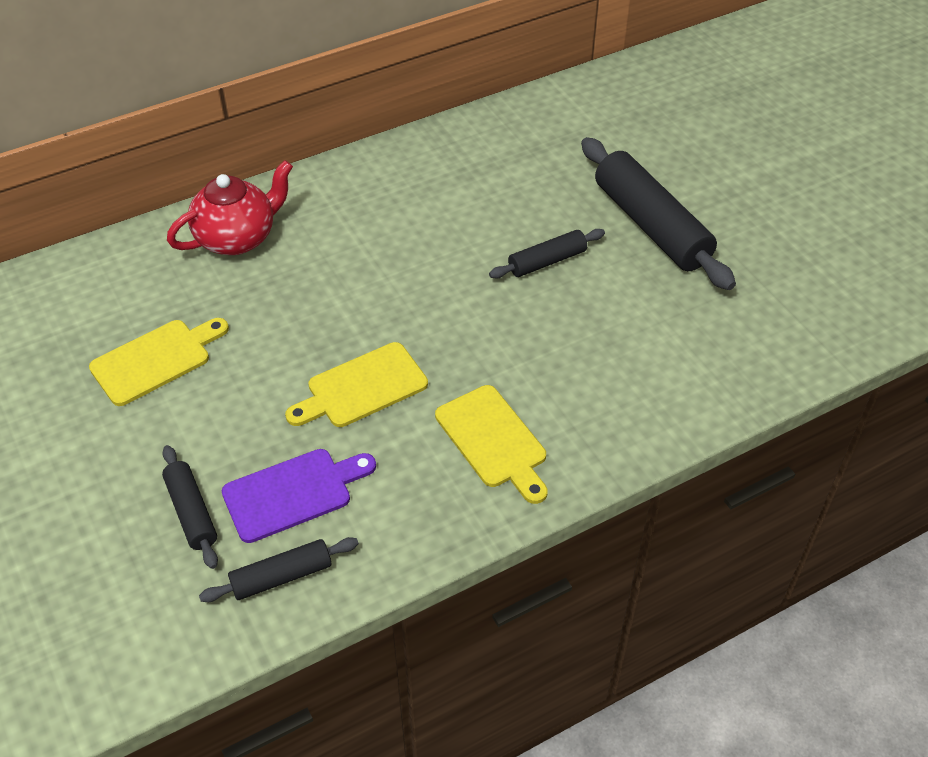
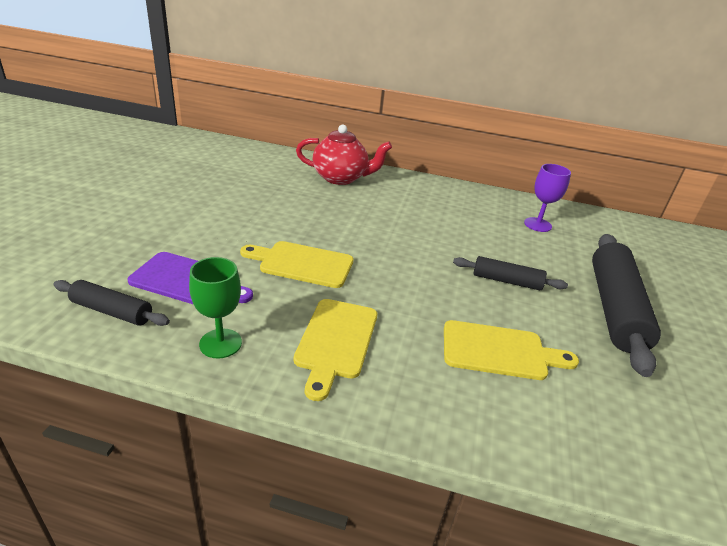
camera: 40 degrees right, 15 degrees down
yellow cutting board [89,318,229,406] -> yellow cutting board moved to [444,320,579,380]
black rolling pin [162,445,218,569] -> none
none -> green goblet [189,257,242,359]
none -> purple goblet [524,164,571,232]

